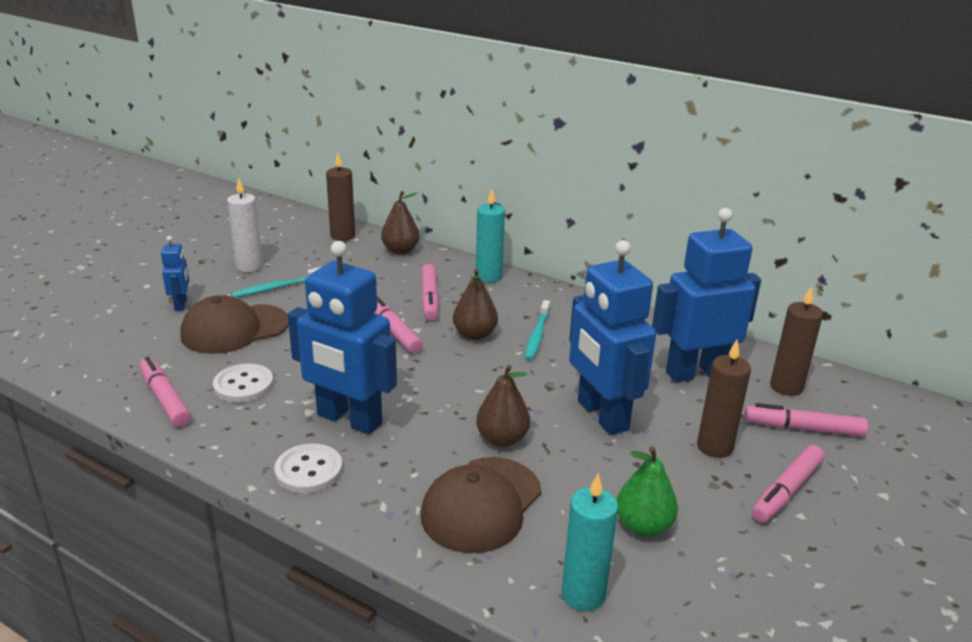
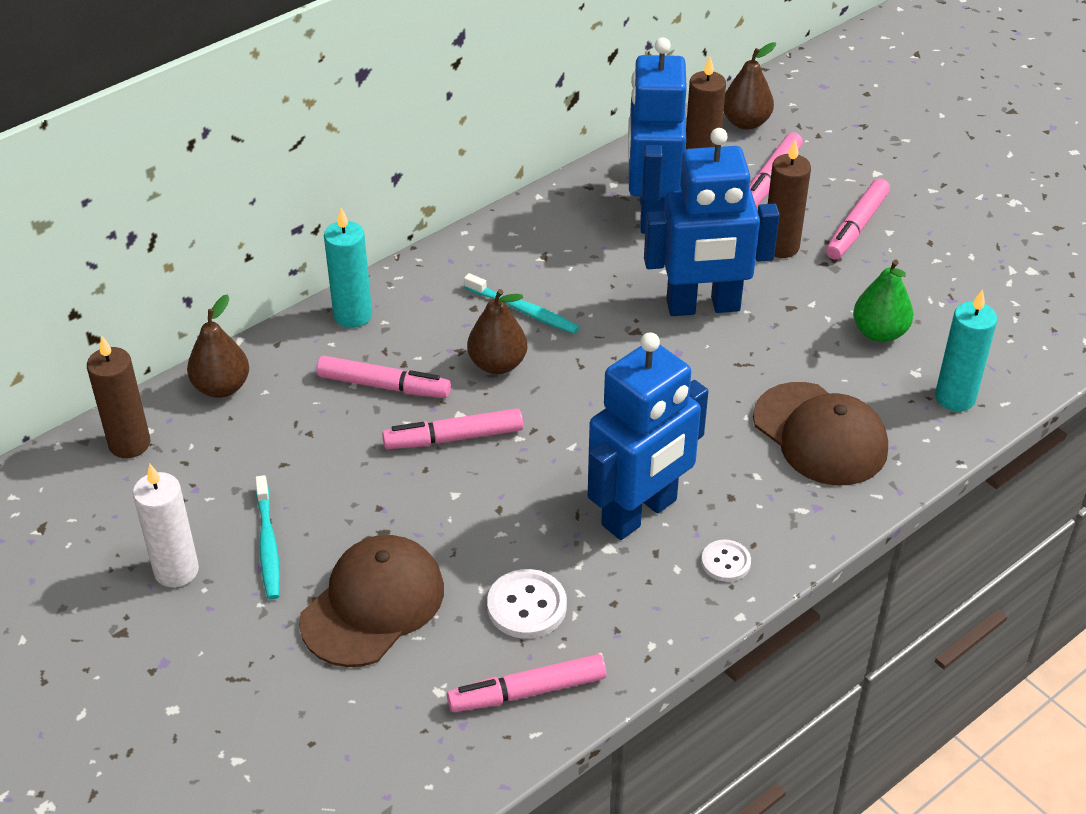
camera: 70 degrees left, 15 degrees up
blue robot [161,236,189,311] -> none
brown cap [180,295,289,354] -> brown cap turned 135 degrees counterclockwise [299,535,444,667]
white button [275,444,343,493] -> white button [701,539,751,582], size x0.63
brown pear [476,365,530,447] -> brown pear moved to [724,42,776,130]
pink marker [752,445,824,523] -> pink marker turned 60 degrees clockwise [826,178,890,259]

